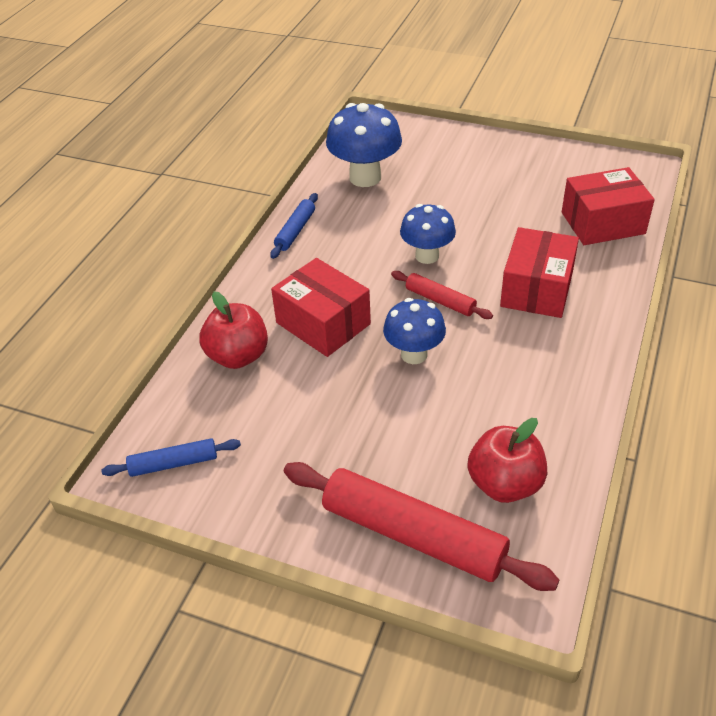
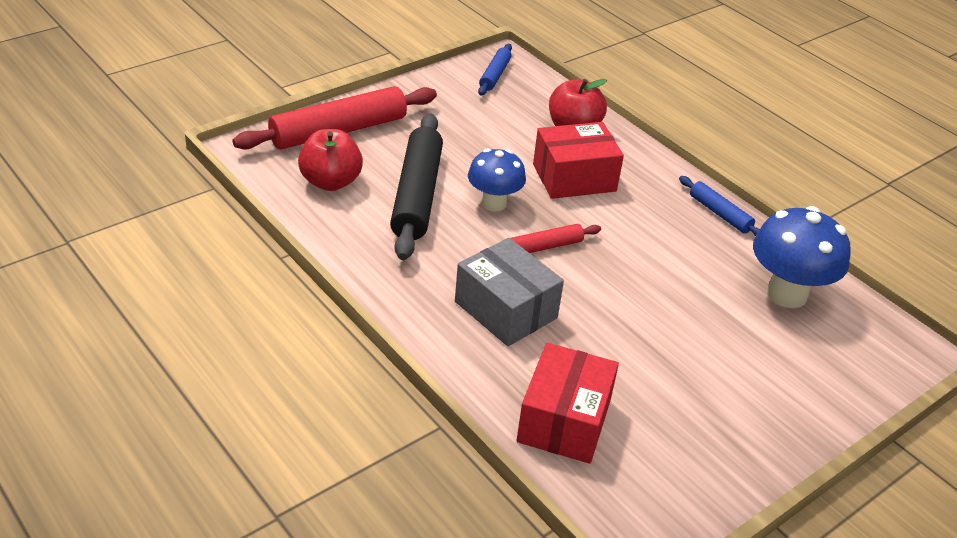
camera: 115 degrees right, 5 degrees down
blue mushroom [400,204,456,264] -> none
red box [500,227,579,318] -> grey box [455,238,564,346]
none -> black rolling pin [390,114,443,260]

